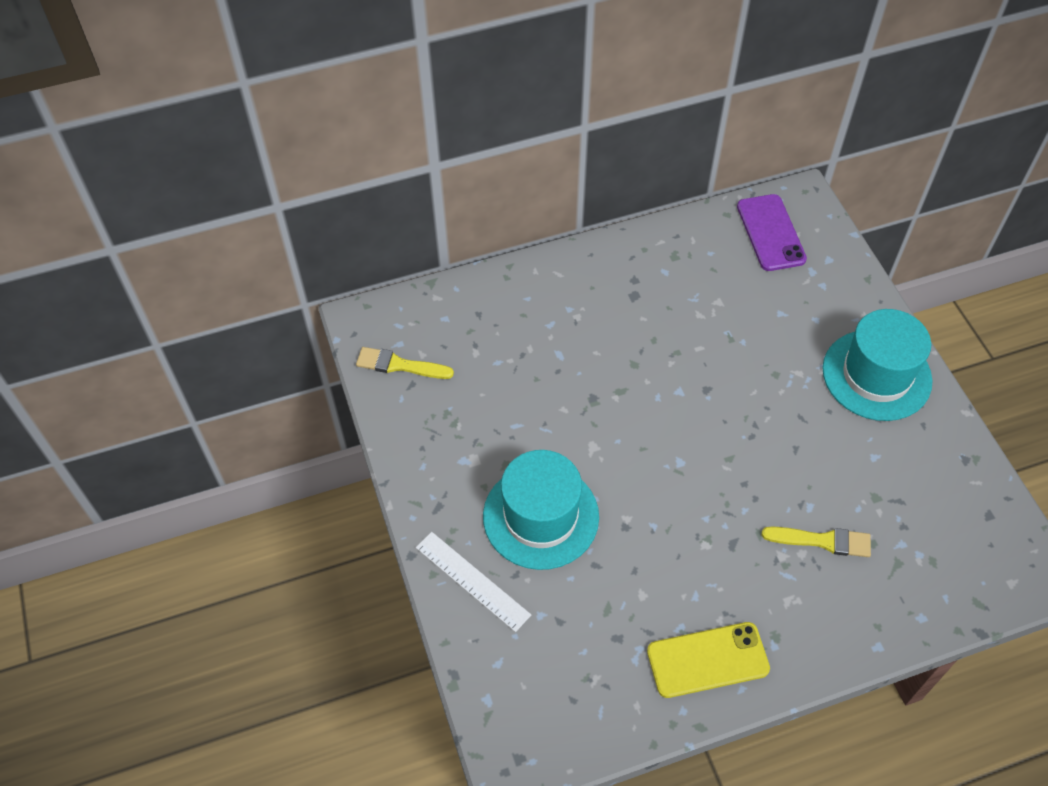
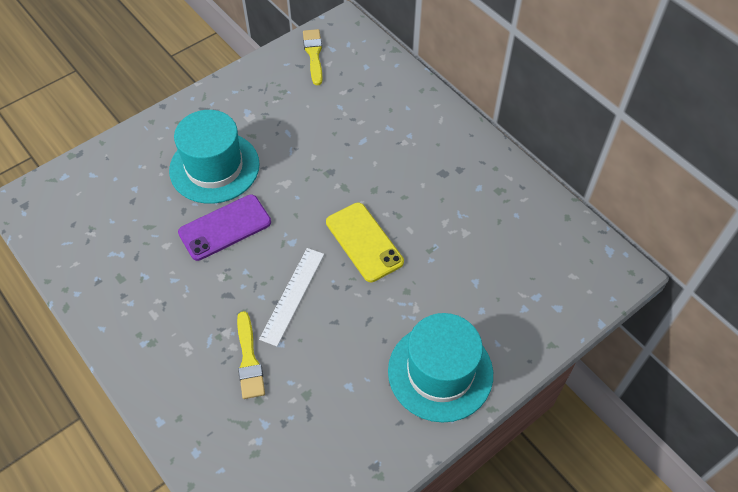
camera: 70 degrees right, 0 degrees up
white ruler [416,532,531,632] -> white ruler moved to [259,248,324,346]
yellow phone [647,622,770,698] -> yellow phone moved to [326,203,404,282]
purple phone [737,194,807,271] -> purple phone moved to [178,195,271,261]

